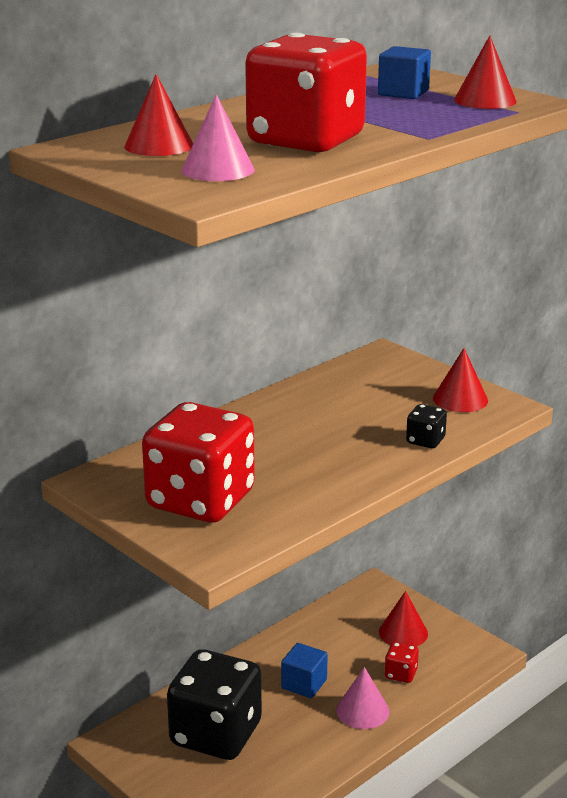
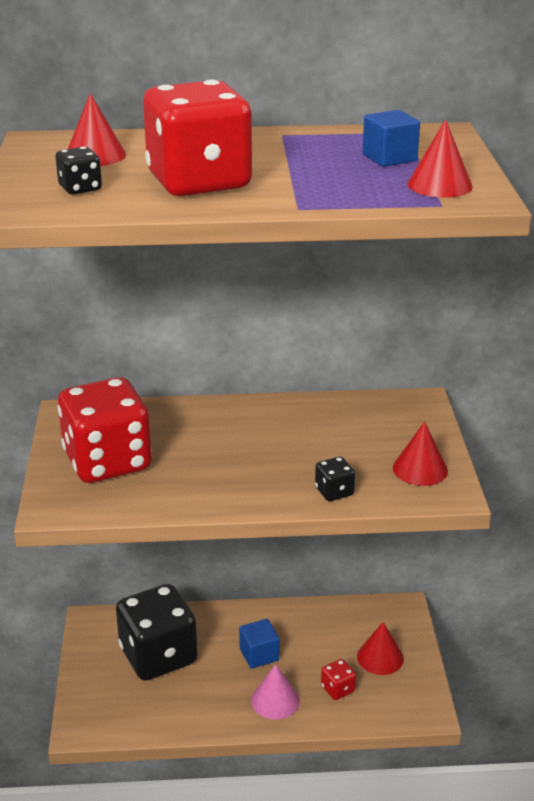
camera: 40 degrees right, 5 degrees up
pink cone [181,94,255,181] -> black dice [56,147,102,195]

